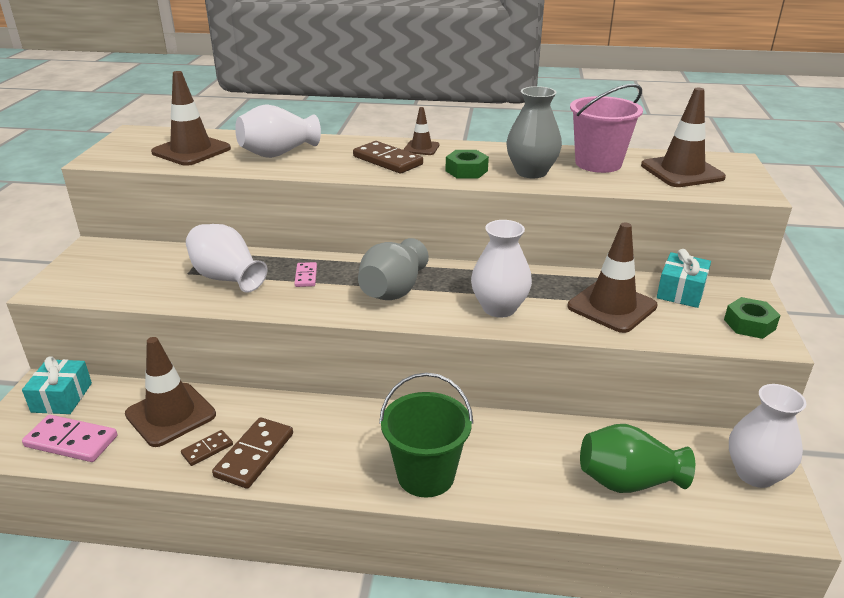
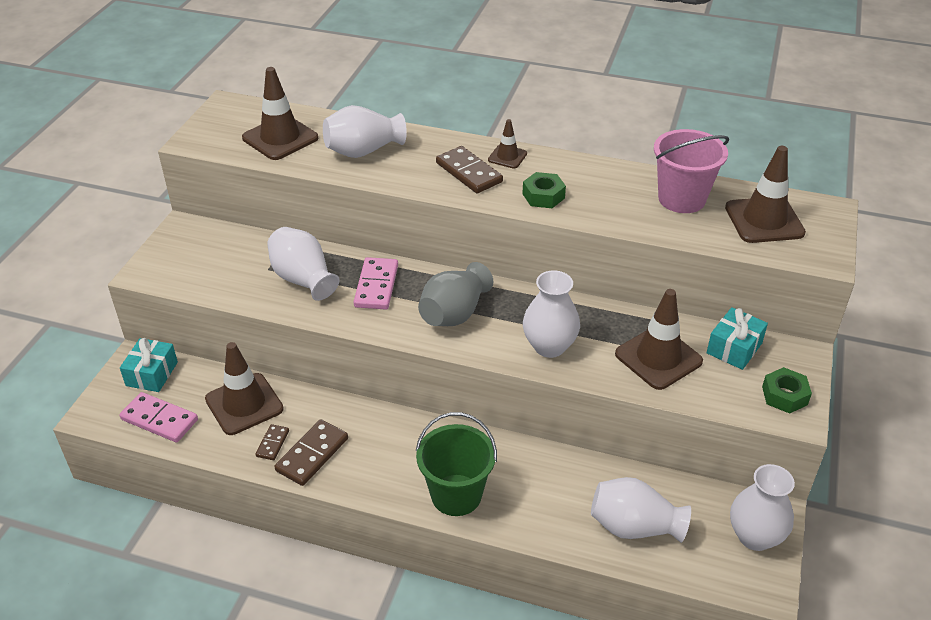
camera: 10 degrees right, 10 degrees up
brown domino [181,430,233,466] -> brown domino turned 45 degrees counterclockwise [255,424,289,460]
pink domino [294,262,317,287] -> pink domino [354,257,398,310], size x1.79
grey vase [506,86,562,178] -> none
green vase [580,424,695,493] -> white vase [591,477,691,543]

